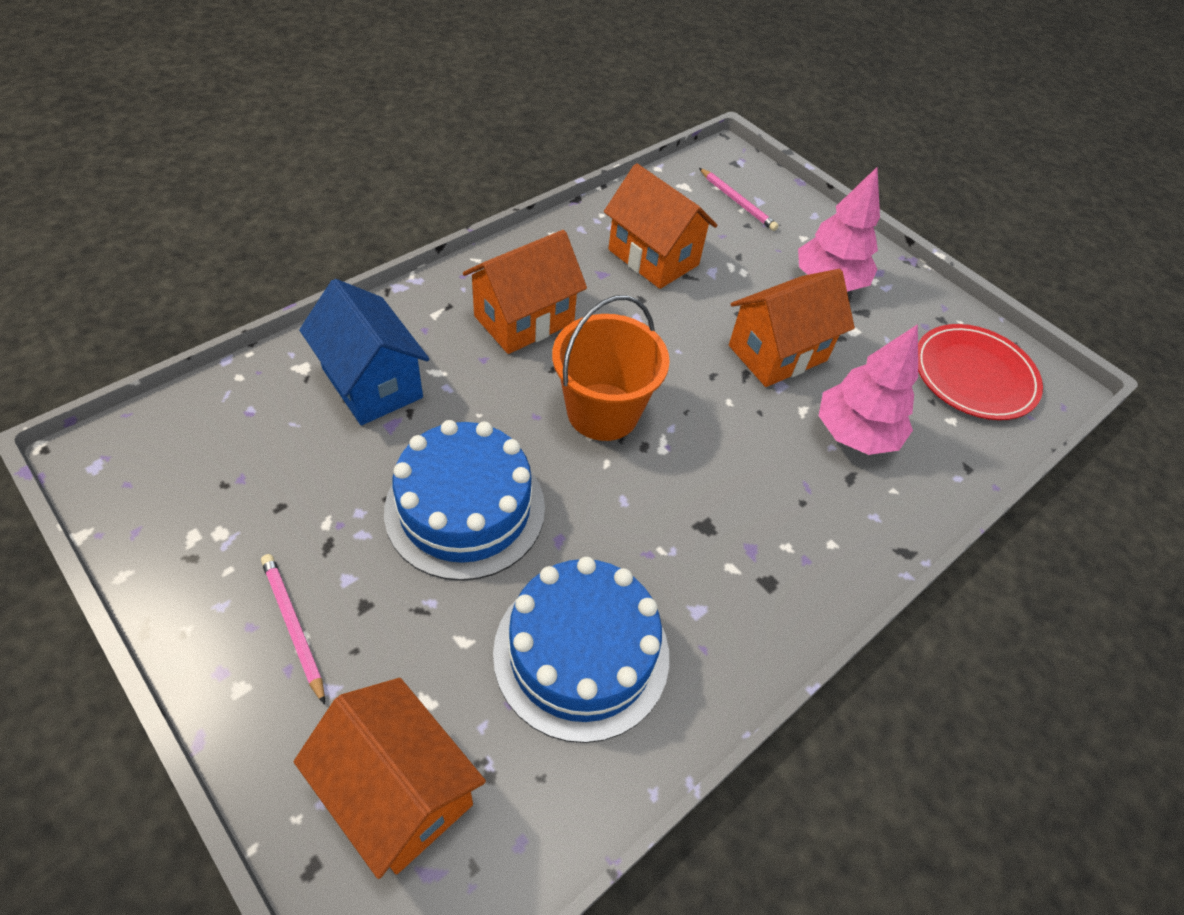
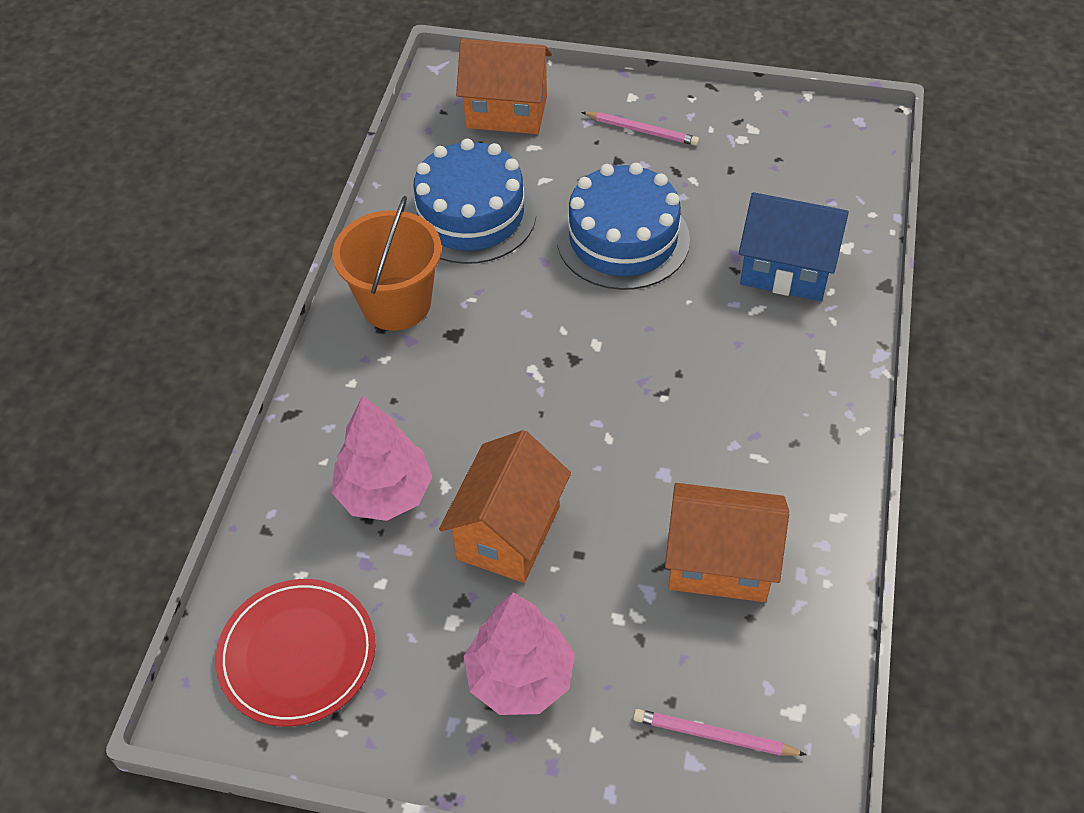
camera: 150 degrees right, 0 degrees up
orange house [463,230,587,354] -> none
orange bucket [552,295,670,441] -> orange bucket moved to [333,196,442,331]

